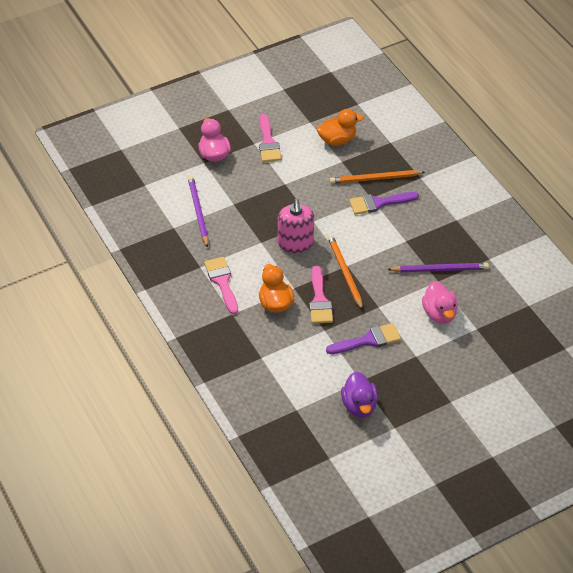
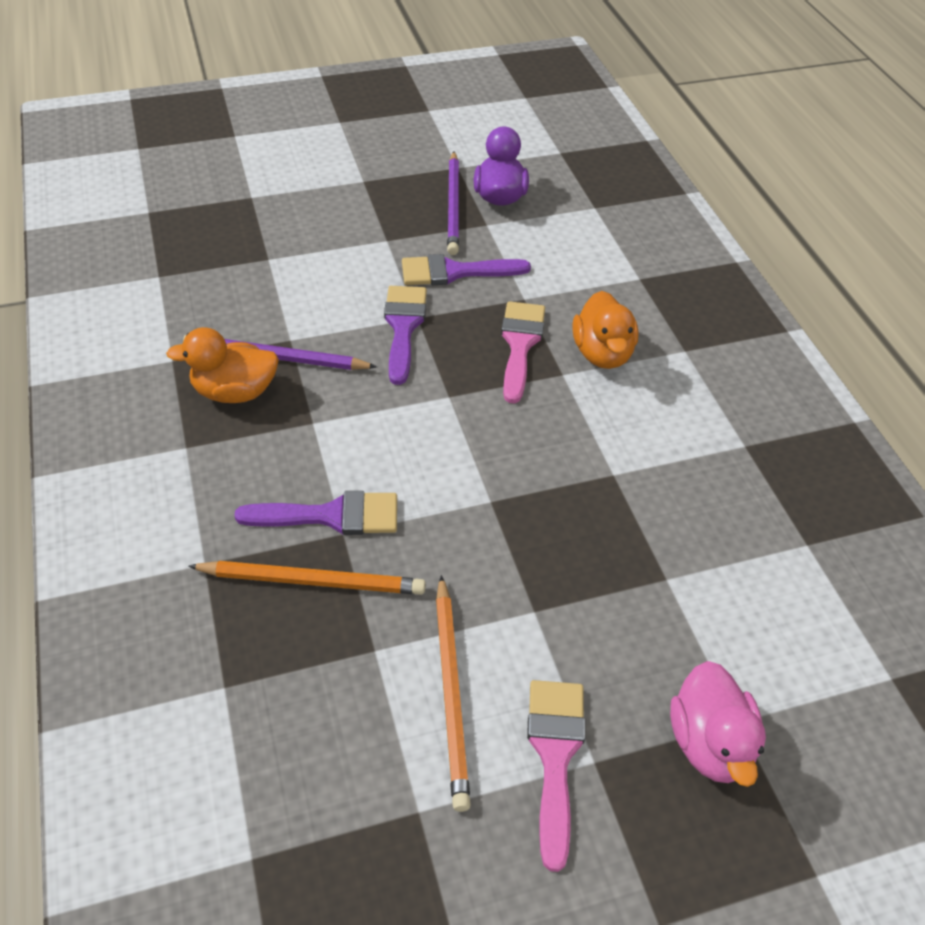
camera: 170 degrees left, 0 degrees up
purple pencil [188,175,208,248] -> purple pencil moved to [447,151,459,255]
pink brush [204,257,238,314] -> none
pink soap dispenser [278,199,314,253] -> none
orange duck [317,109,364,146] -> orange duck moved to [166,327,279,403]
orange pencil [327,234,363,310] -> orange pencil moved to [436,575,471,812]
pink duck [422,281,458,324] -> none
none -> purple brush [384,286,427,385]

